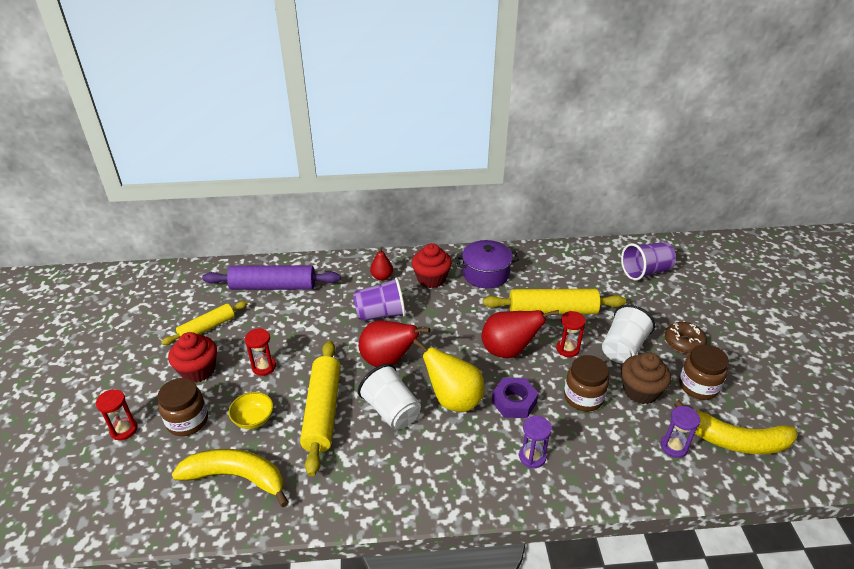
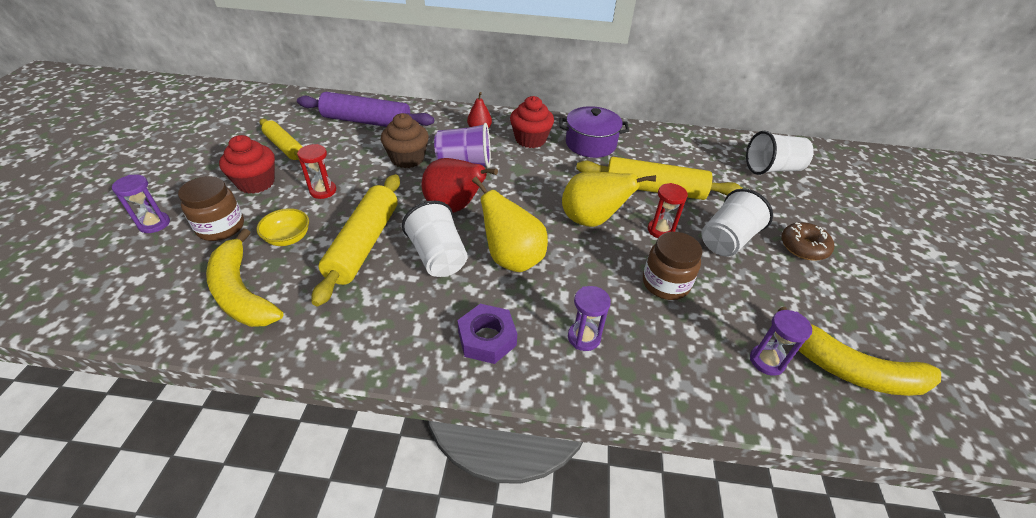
camera: 10 degrees right, 5 degrees up
red hourglass [96,389,138,440] -> purple hourglass [112,175,170,233]
yellow rolling pin [161,301,248,345] -> yellow rolling pin turned 75 degrees clockwise [259,119,303,160]
yellow banana [172,449,289,507] -> yellow banana turned 150 degrees counterclockwise [206,228,283,327]
red pear [481,310,559,358] -> yellow pear [562,172,656,227]
purple nut [492,377,539,418] -> purple nut moved to [457,304,517,364]
purple cup [621,242,676,280] -> white cup [746,131,814,175]
brown cupcake [621,352,671,404] -> brown cupcake moved to [381,113,429,168]
brown jar [679,344,729,400] -> none

